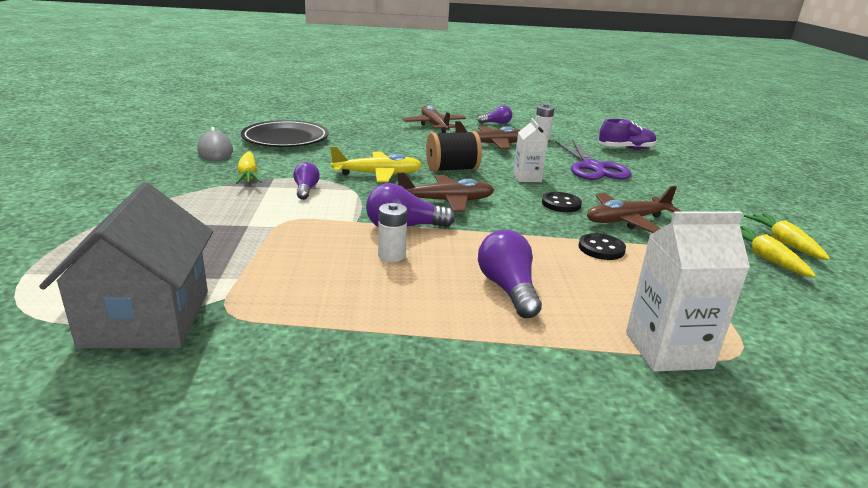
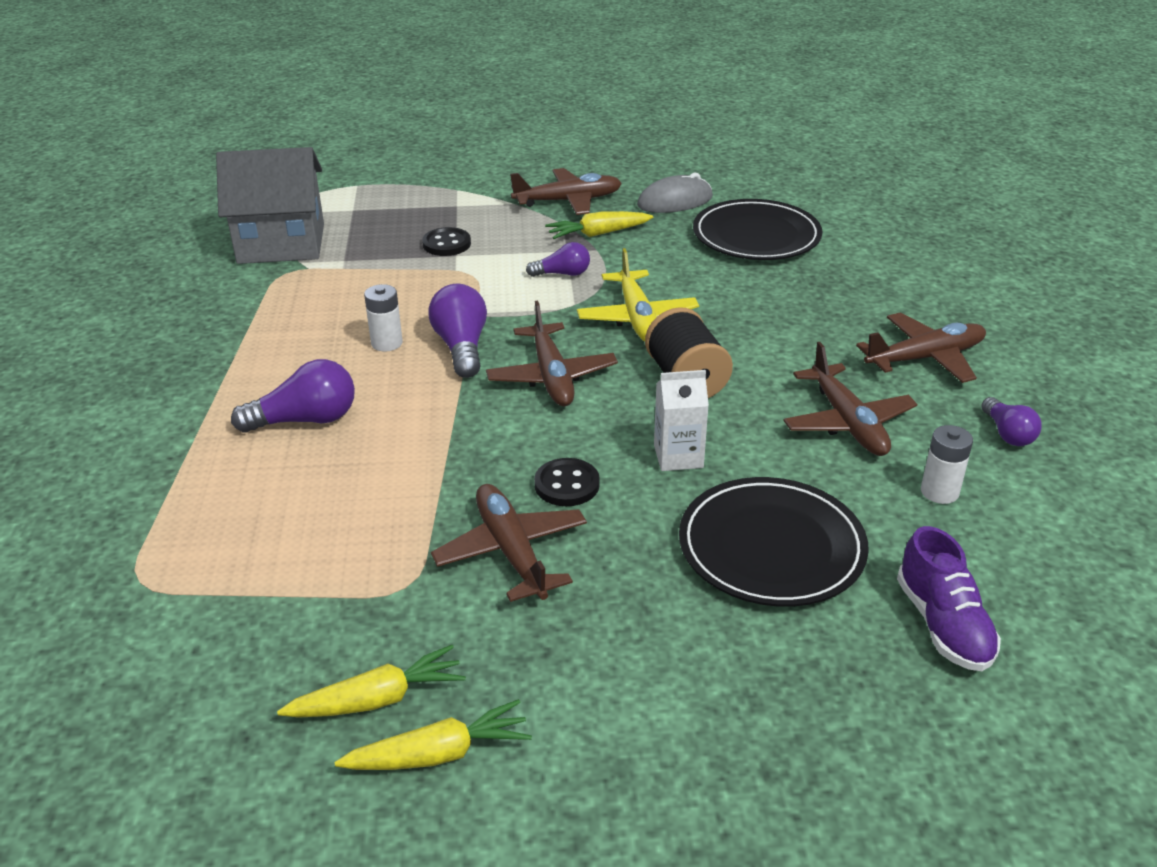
camera: 90 degrees right, 10 degrees up
purple scissors [555,140,632,180] -> black plate [679,477,869,607]
black button [578,233,626,260] -> black button moved to [422,227,471,256]
white carton [626,211,750,372] -> none
none -> brown plane [510,168,622,215]

